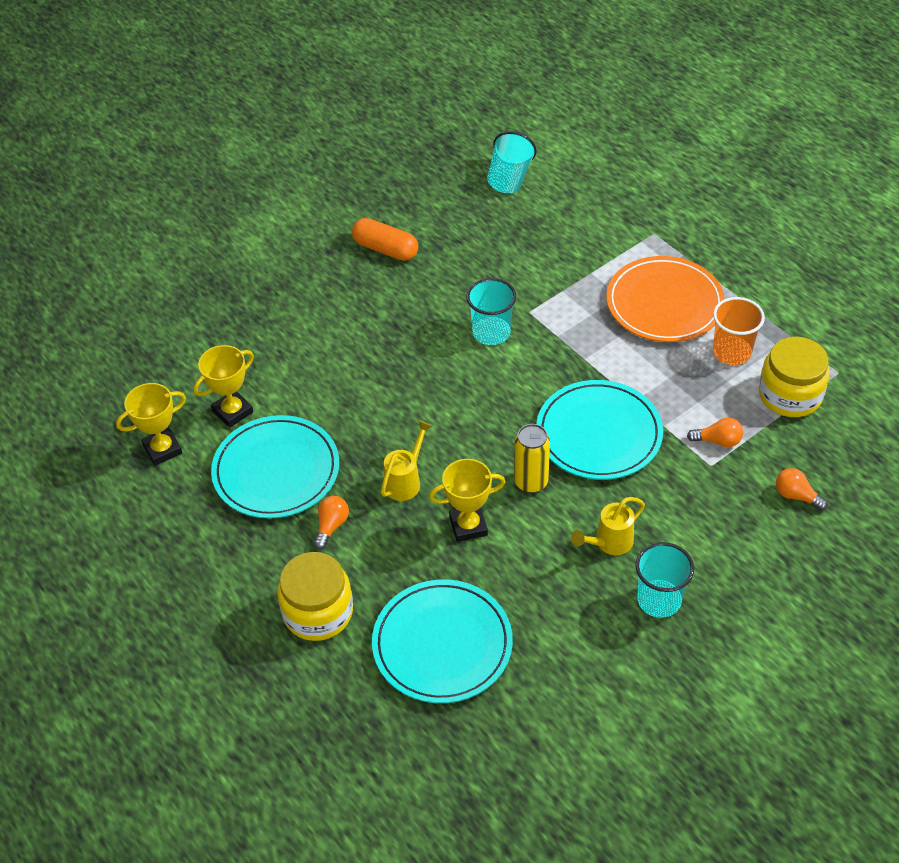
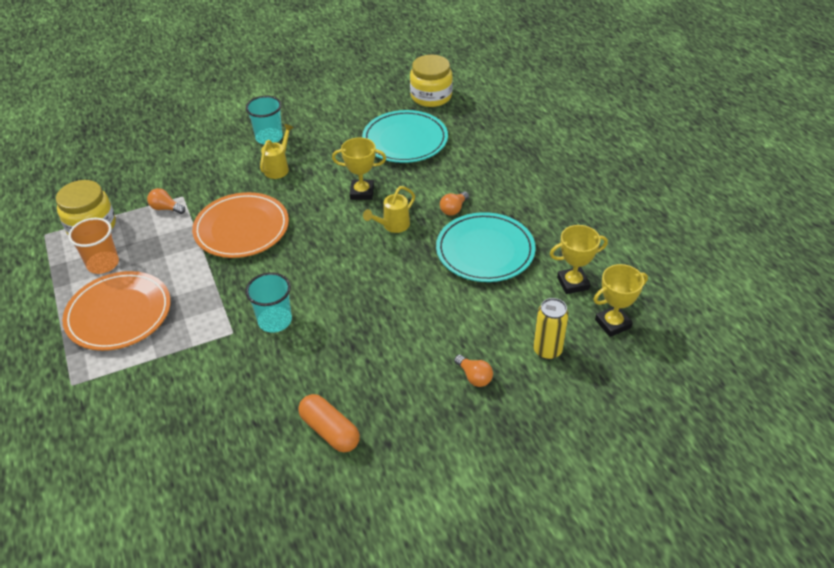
camera: 165 degrees left, 5 degrees down
yellow trophy [194,345,254,428] -> yellow trophy moved to [593,264,648,337]
yellow jar [278,552,353,641] -> yellow jar moved to [410,55,453,107]
turquoise cup [487,131,536,193] -> none
yellow can [514,424,550,493] -> yellow can moved to [533,298,569,360]
turquoise plate [536,380,663,480] -> orange plate [192,192,289,258]
yellow watering can [571,497,645,555] -> yellow watering can turned 45 degrees counterclockwise [260,124,294,179]
orange light bulb [776,468,828,510] -> orange light bulb moved to [454,355,493,387]

